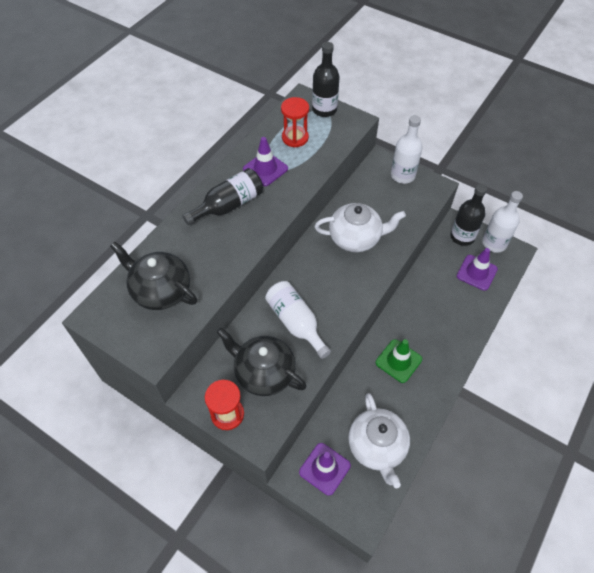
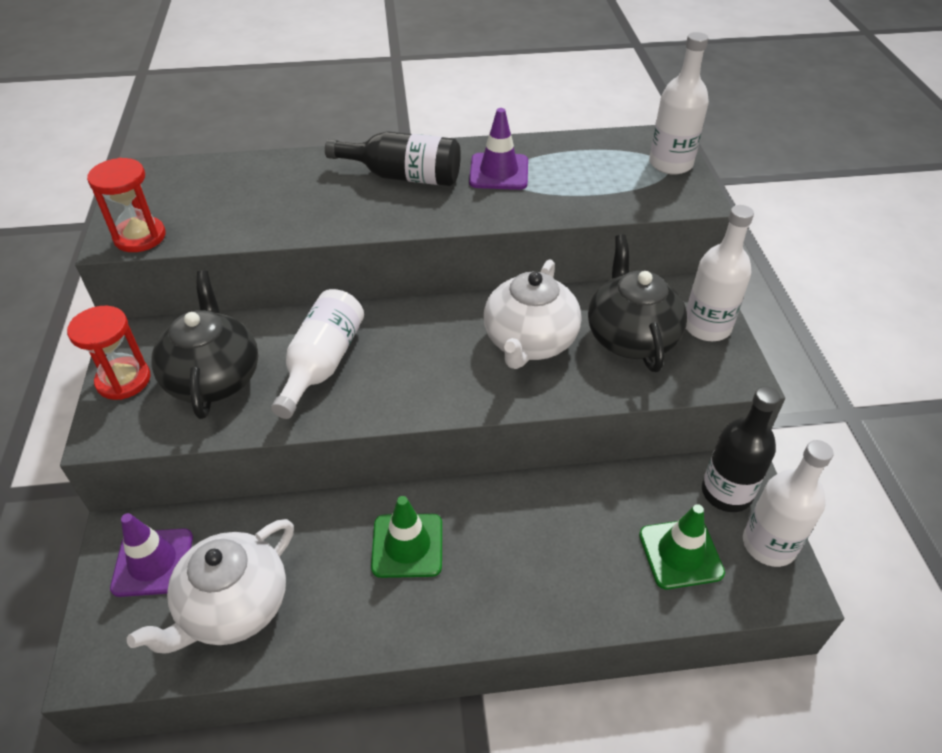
camera: 50 degrees right, 10 degrees down
black teapot [110,242,197,310] -> black teapot moved to [588,234,687,372]
red hourglass [281,97,309,147] -> red hourglass moved to [87,158,166,252]
black bottle [312,42,340,117] -> white bottle [649,32,709,175]
white teapot [315,203,406,252] -> white teapot turned 60 degrees clockwise [484,259,581,369]
purple traffic cone [457,248,498,291] -> green traffic cone [639,504,725,589]

